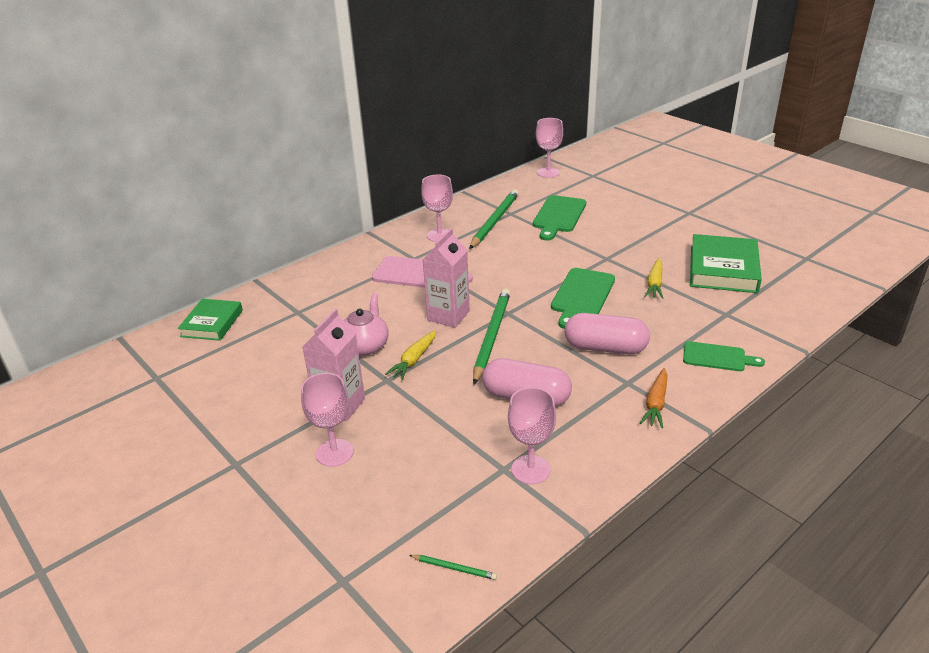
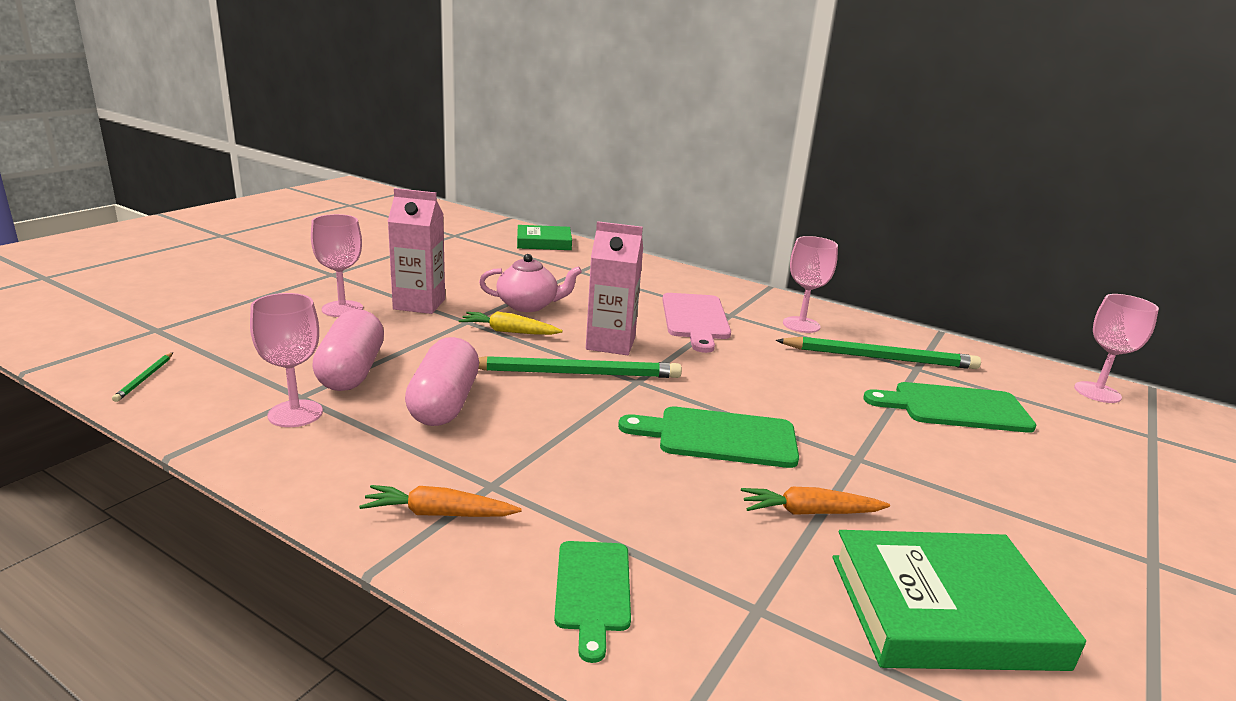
camera: 70 degrees right, 10 degrees down
pink capsule [564,313,650,354] -> pink capsule moved to [312,309,384,391]
yellow carrot [645,258,663,299] -> orange carrot [741,487,890,515]

